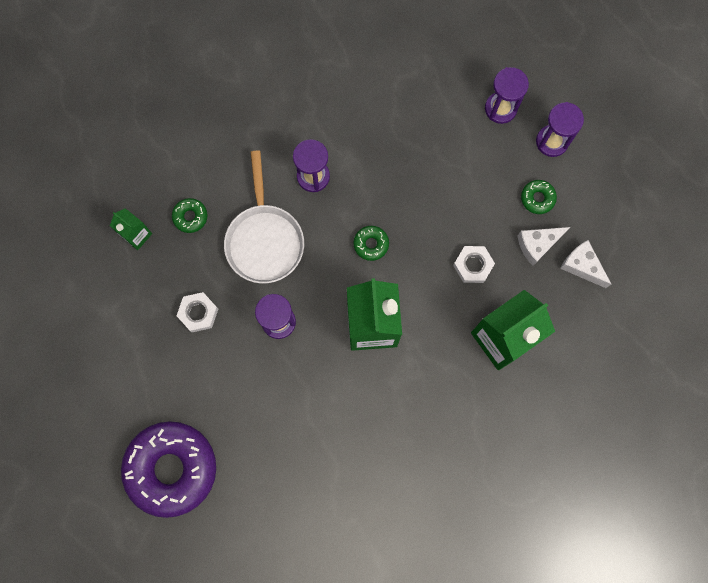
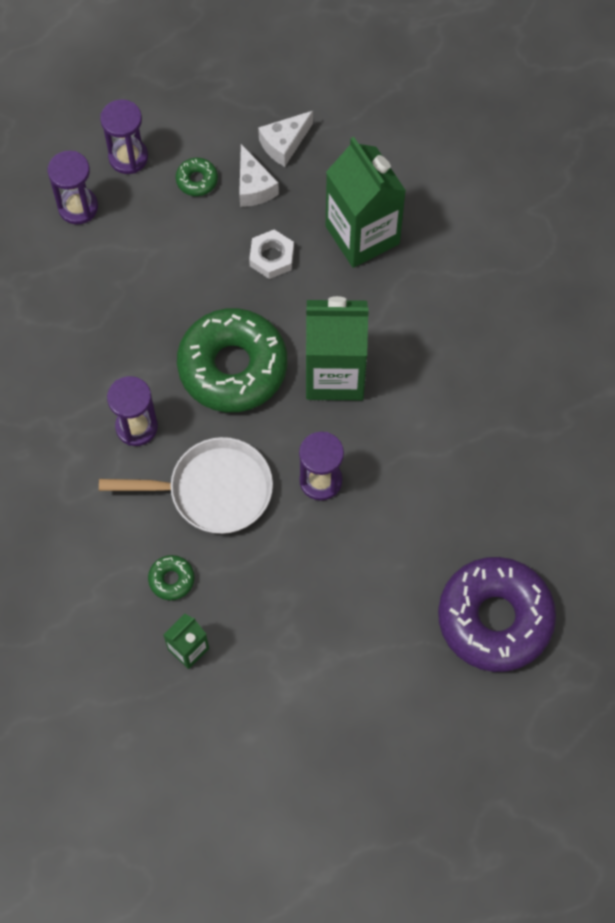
camera: 85 degrees left, 10 degrees down
white nut [177,292,218,332] -> none
green donut [353,226,389,261] -> green donut [177,308,287,412], size x2.49

